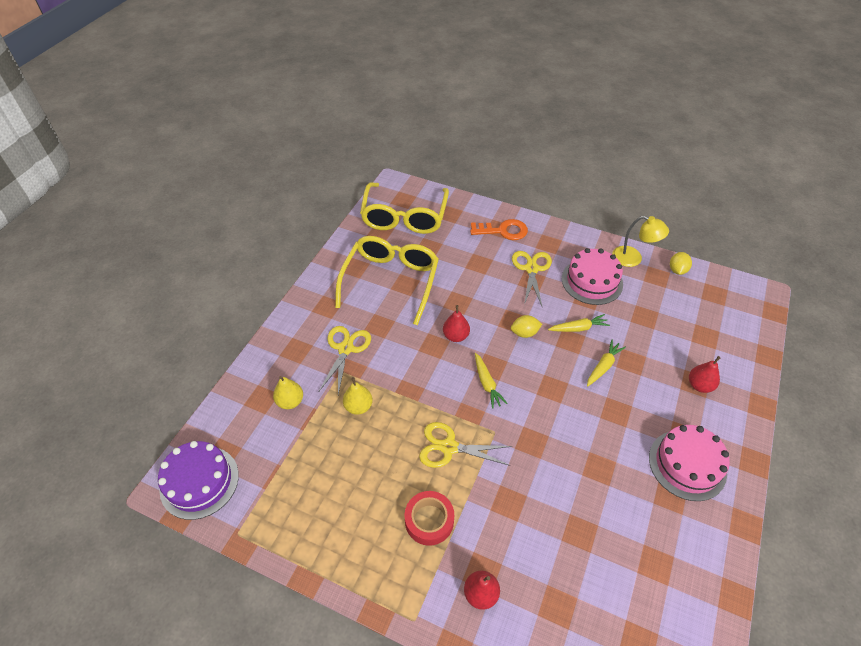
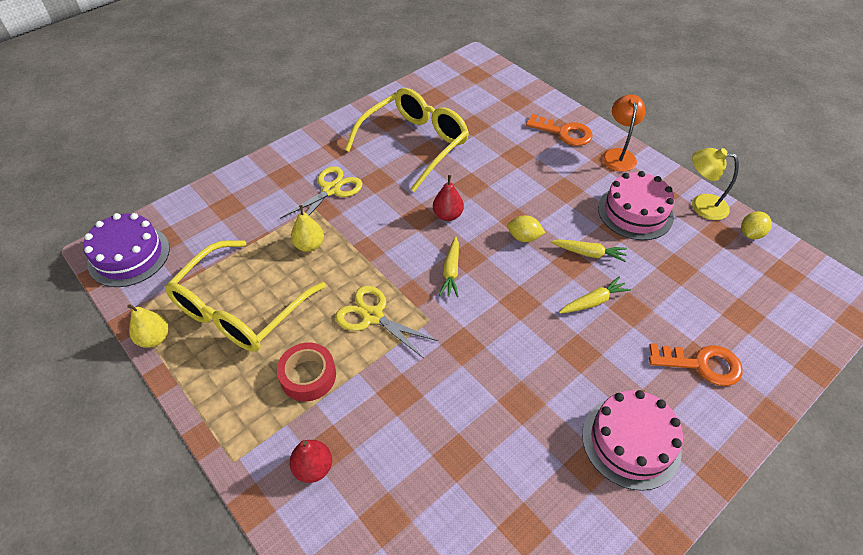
camera: 25 degrees right, 0 degrees up
yellow pear [273,376,303,409] -> yellow pear moved to [127,304,169,348]
yellow glasses [360,182,449,234] -> yellow glasses moved to [165,240,326,351]
yellow scissors [512,251,552,306] -> none
yellow lamp [612,216,669,267] -> yellow lamp turned 150 degrees clockwise [692,148,739,220]
red pear [689,356,720,393] -> orange key [649,343,743,386]
none -> orange lamp [602,94,645,172]

